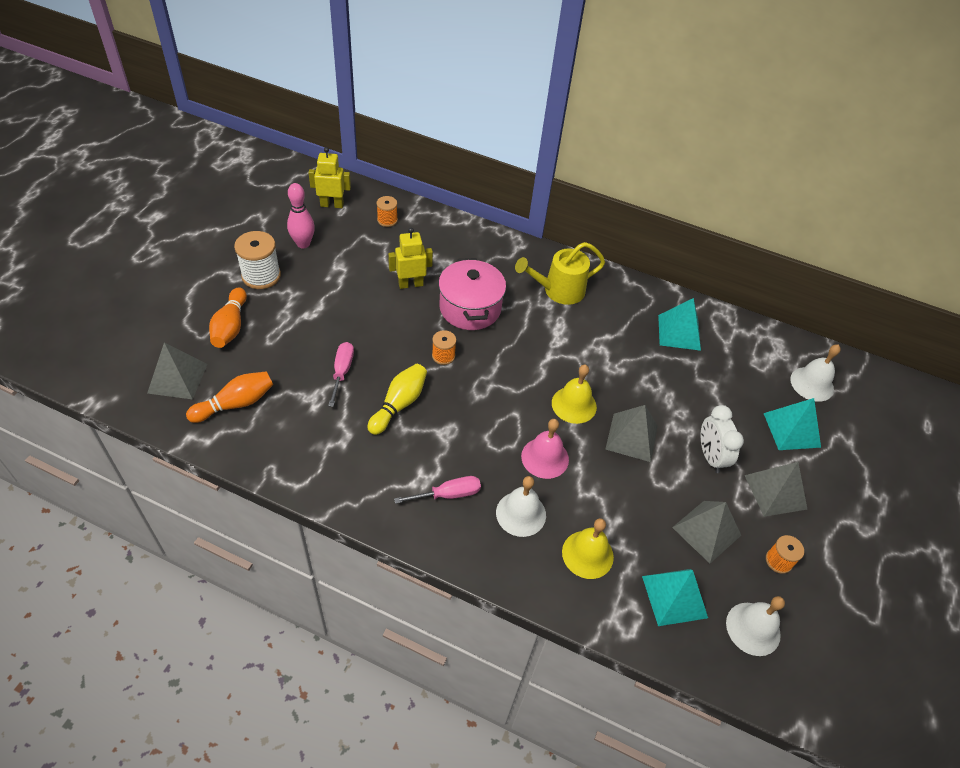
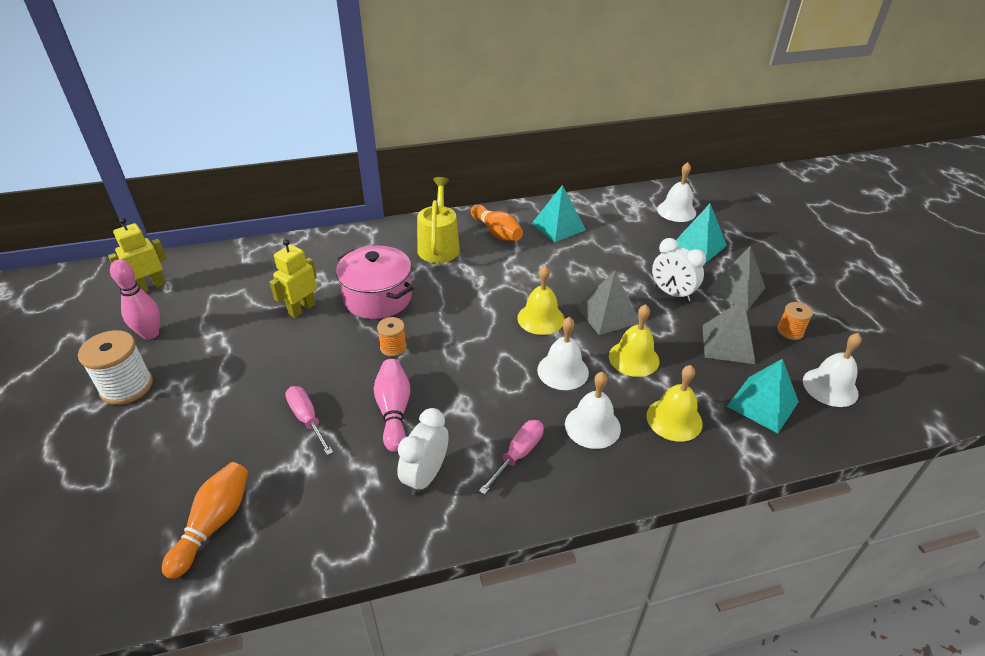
camera: 35 degrees left, 10 degrees down
grey pyramid [147,343,208,399] -> none
orange bowling pin [209,287,247,348] -> orange bowling pin moved to [471,204,523,241]
yellow bowling pin [367,364,427,435] -> pink bowling pin [374,359,410,452]
orange spool [377,196,398,227] -> none
yellow watering can [515,242,605,305] -> yellow watering can turned 150 degrees clockwise [417,177,460,263]
pink bell [521,419,569,479] -> white bell [537,317,589,390]
none -> white clock [397,408,449,495]
none -> yellow bell [609,304,660,377]

